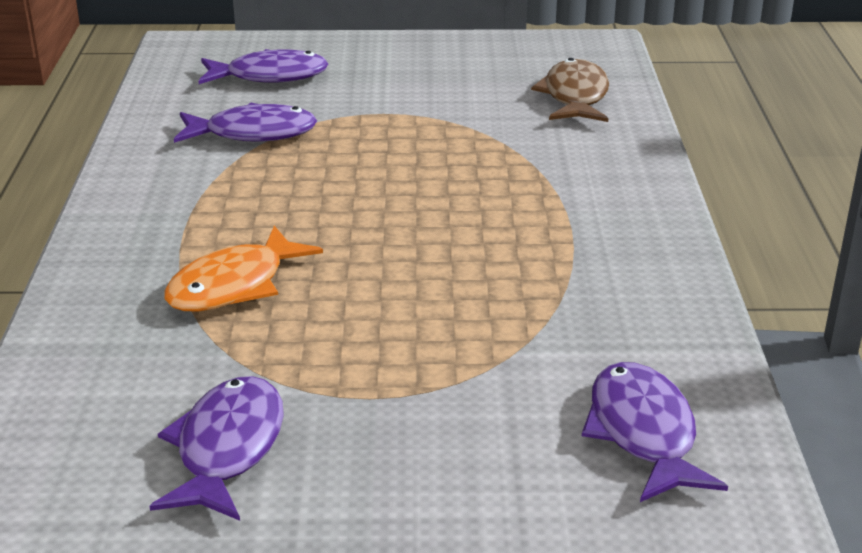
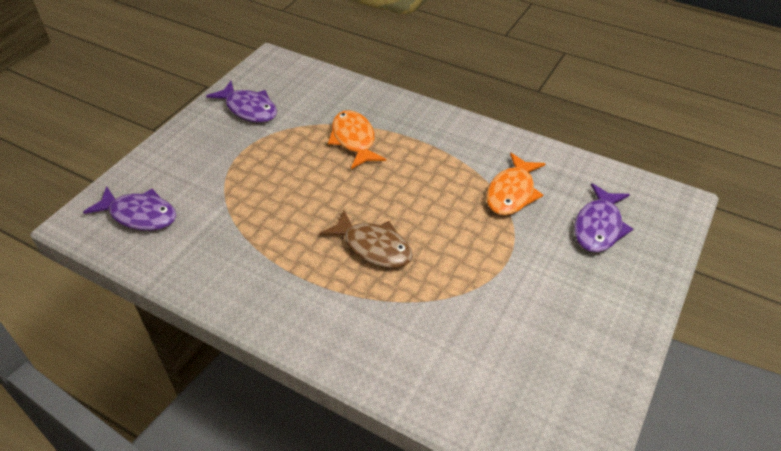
camera: 120 degrees right, 15 degrees up
purple fish [174,102,317,143] -> orange fish [486,153,545,215]
brown fish [531,58,609,122] -> brown fish moved to [319,210,413,268]

